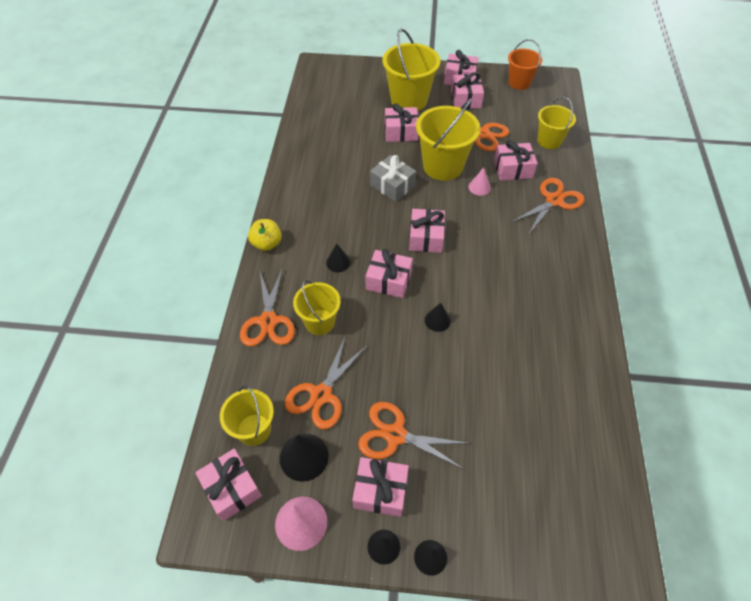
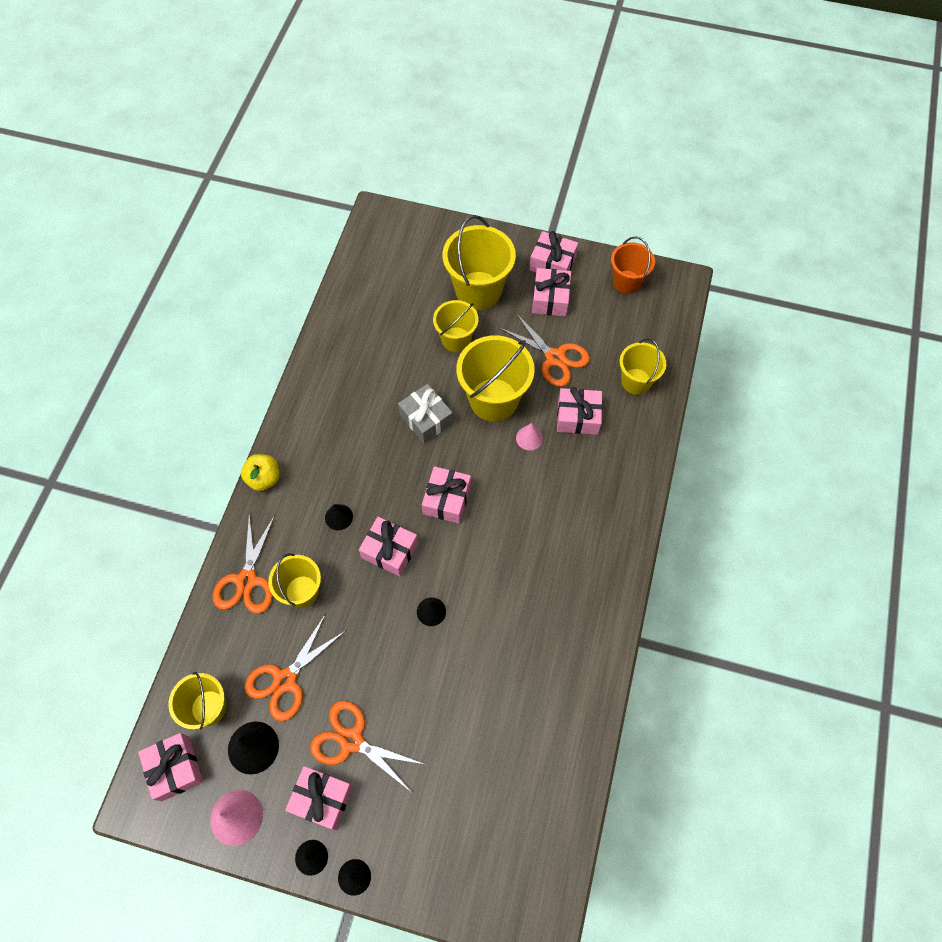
camera: 10 degrees right, 10 degrees up
pink gift [385,103,419,142] -> yellow bucket [433,300,478,352]
orange scissors [512,178,584,235] -> none

